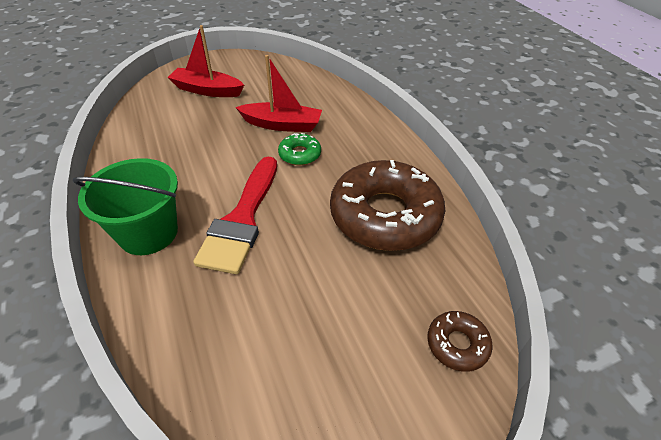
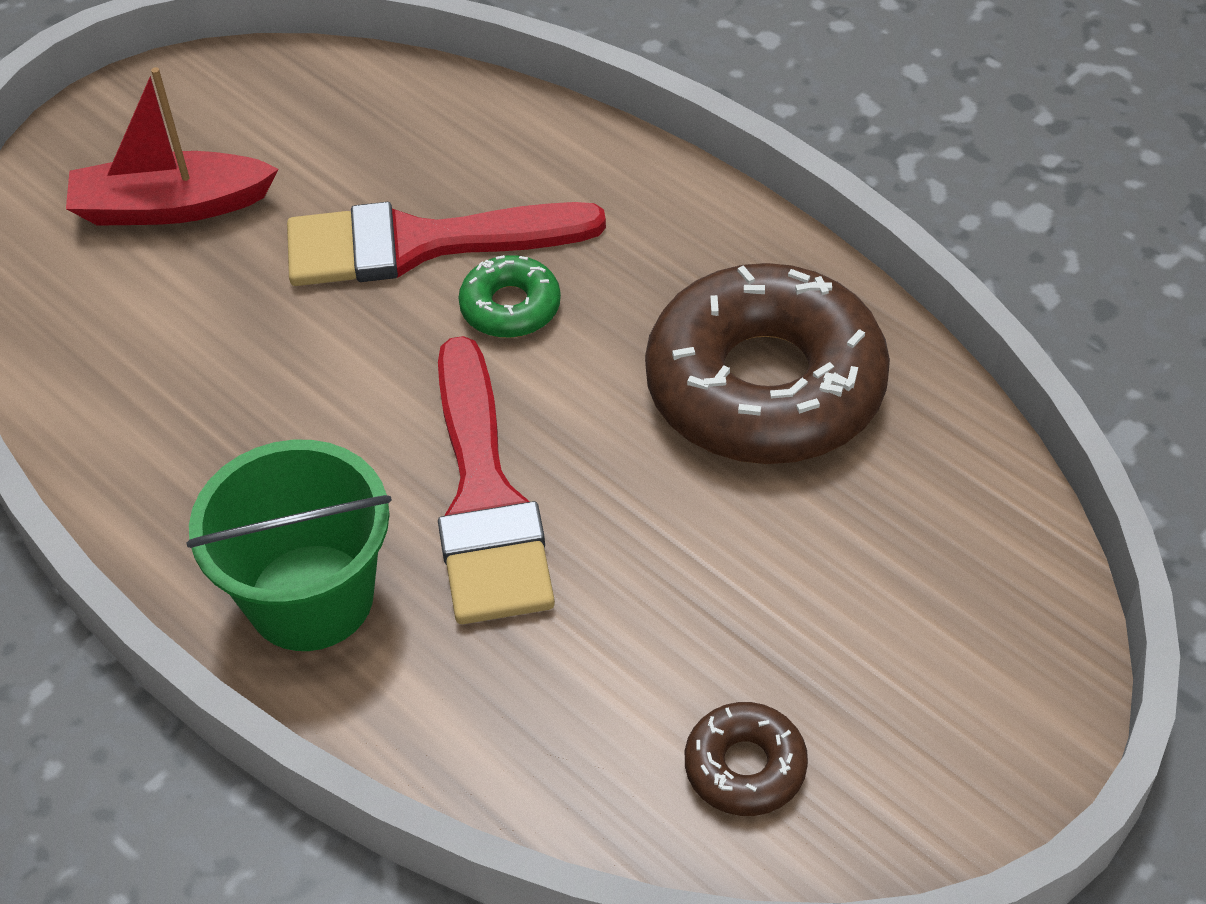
camera: 20 degrees left, 5 degrees up
red boat [236,55,322,132] -> red brush [287,202,606,286]
brown donut [427,311,493,372] -> brown donut moved to [685,702,808,816]

